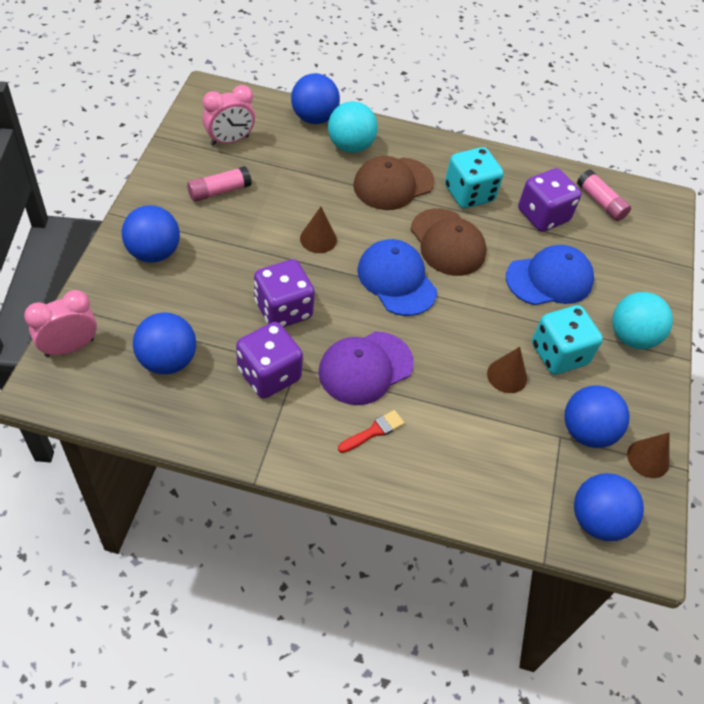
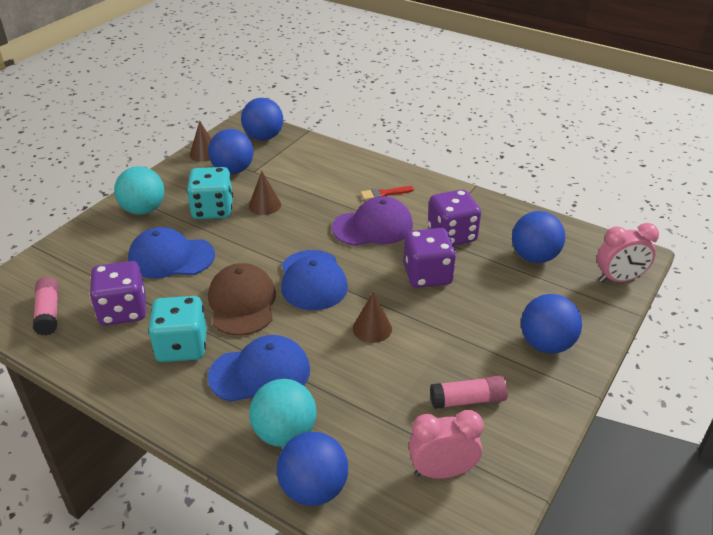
camera: 155 degrees left, 15 degrees down
brown cap [353,156,434,210] -> blue cap [208,335,310,402]

